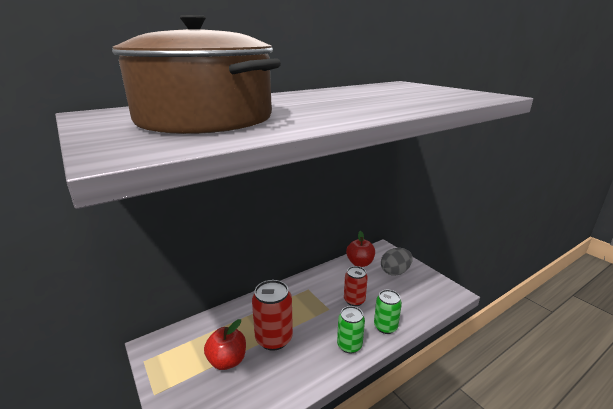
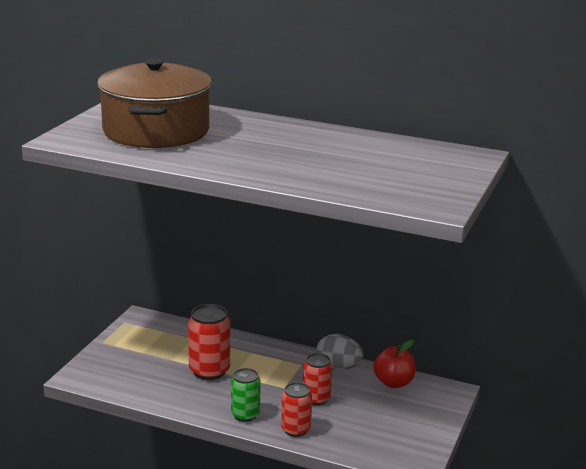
camera: 55 degrees right, 0 degrees up
red apple [204,319,246,370] -> none
green can [374,290,402,334] -> red can [281,382,312,437]
grey egg [381,248,413,276] -> grey egg moved to [316,334,363,371]

